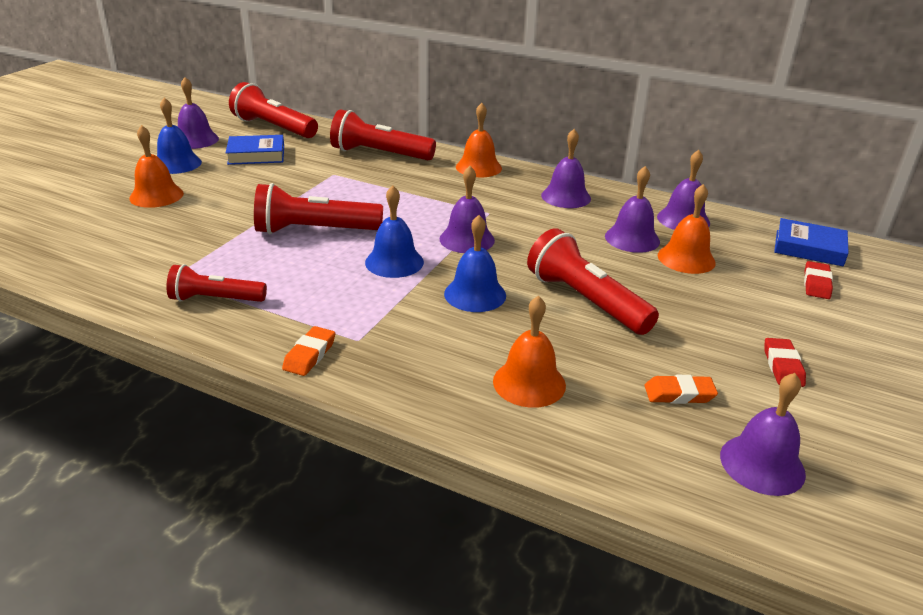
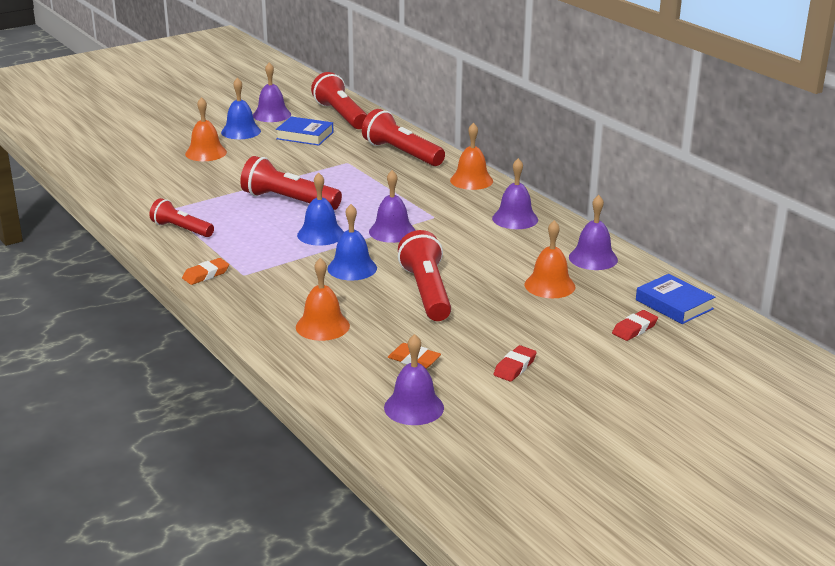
camera: 30 degrees right, 5 degrees down
purple bell [605,166,660,253] -> none

